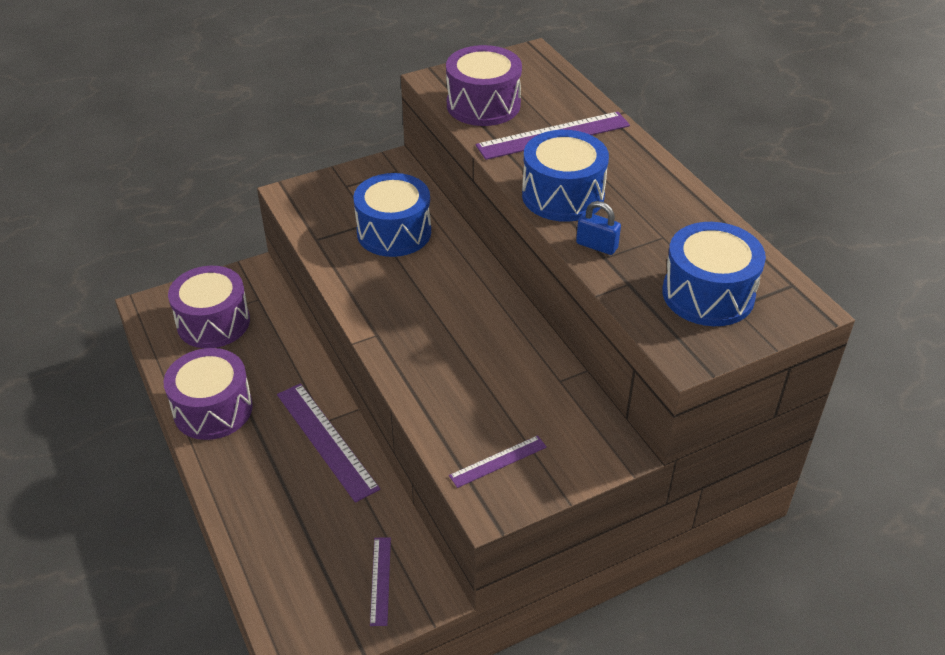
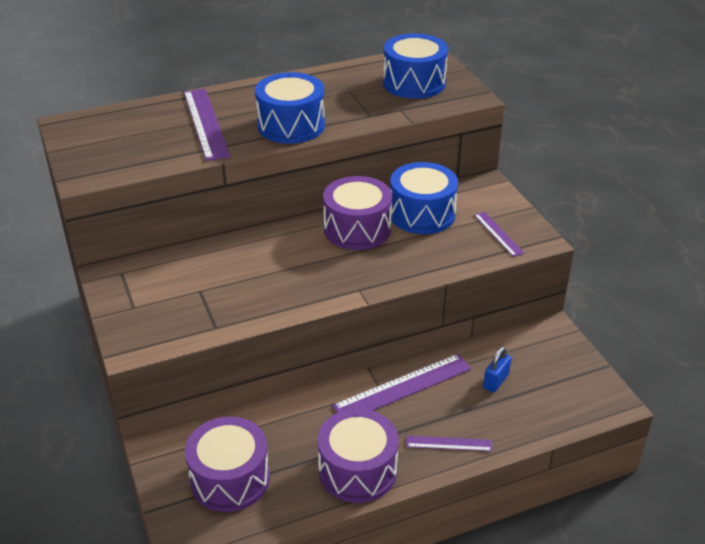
camera: 85 degrees left, 5 degrees down
blue drum [353,173,431,257] -> blue drum moved to [390,162,458,234]
purple ruler [370,537,391,626] -> purple ruler moved to [406,436,493,451]
purple drum [446,45,522,126] -> purple drum moved to [323,176,392,250]
blue padlock [576,201,621,255] -> blue padlock moved to [483,346,512,392]

